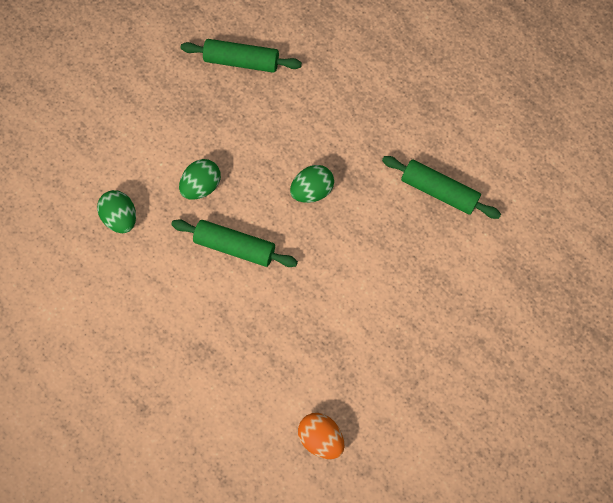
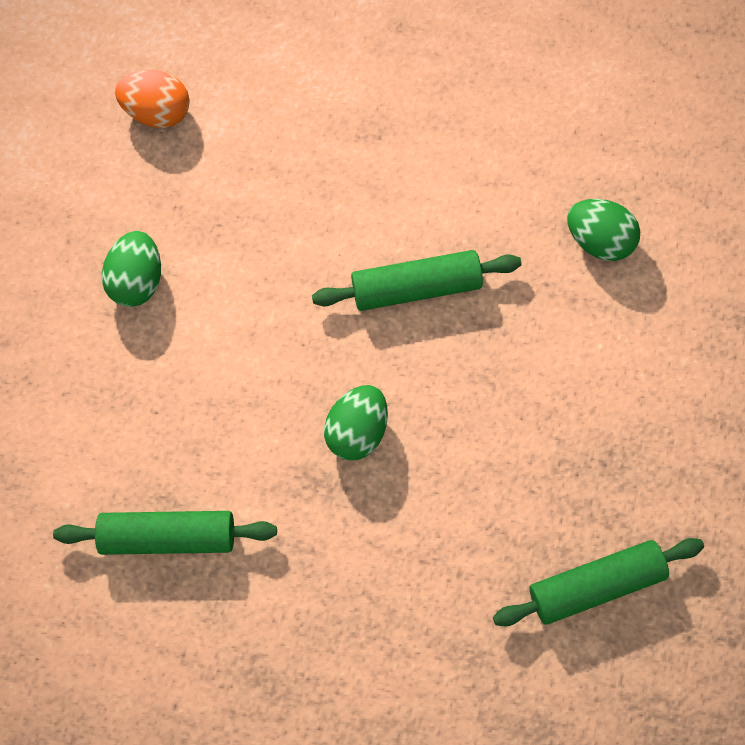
camera: 150 degrees right, 5 degrees up
green egg [179,159,221,200] -> green egg moved to [102,231,161,307]

